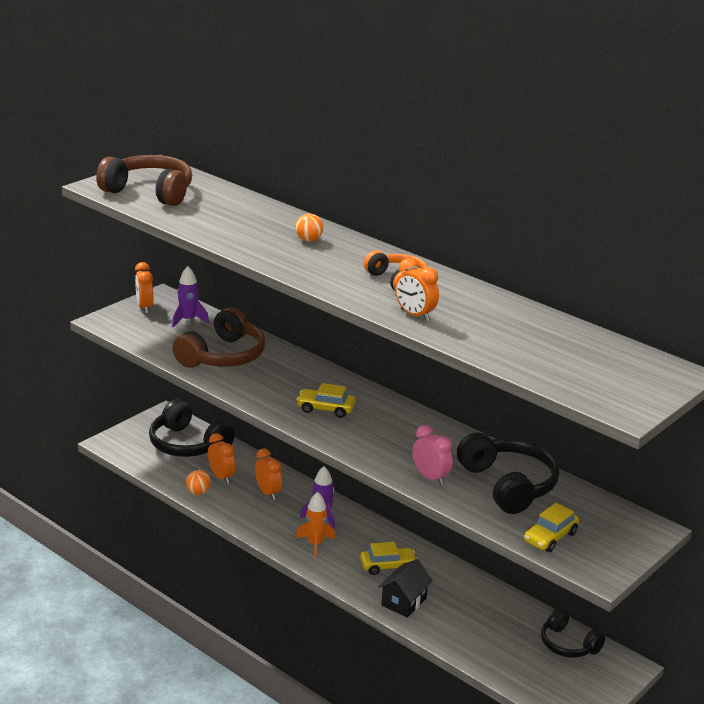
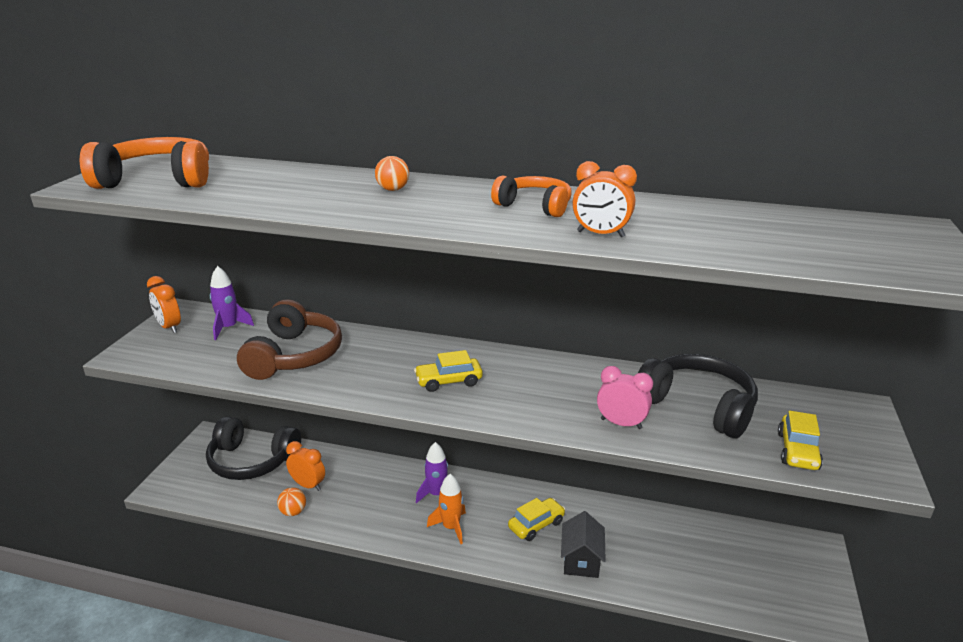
camera: 25 degrees left, 0 degrees up
brown headphones [96,155,192,206] -> orange headphones [80,137,209,189]
orange clock [255,449,282,500] -> none
black headphones [541,608,605,658] -> none

